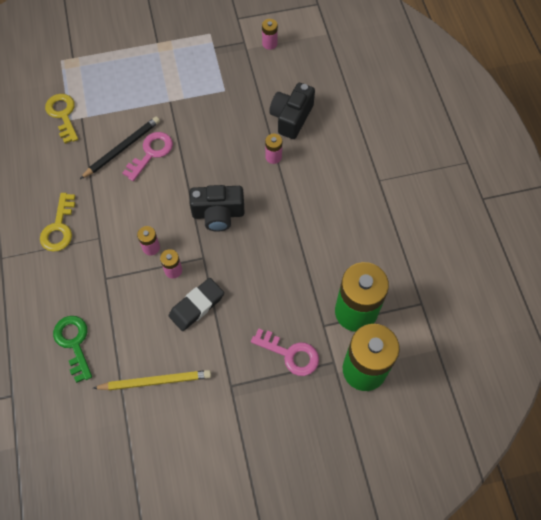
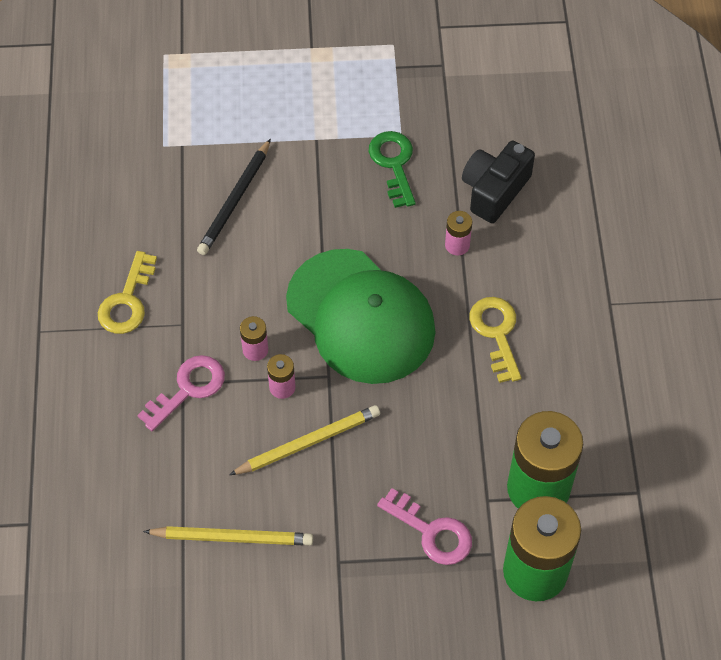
camera: 10 degrees right, 5 degrees down
yellow key [45,94,78,144] -> yellow key moved to [469,297,521,383]
green key [53,316,92,383] -> green key moved to [369,131,416,208]
black pencil [80,116,160,179] -> black pencil turned 150 degrees clockwise [197,139,271,255]
pink key [122,132,173,181] -> pink key moved to [137,355,225,431]
black eraser [169,278,224,331] -> yellow pencil [229,405,380,475]
black camera [190,185,245,232] -> green cap [286,249,436,384]
pink battery [262,19,278,50] -> none

